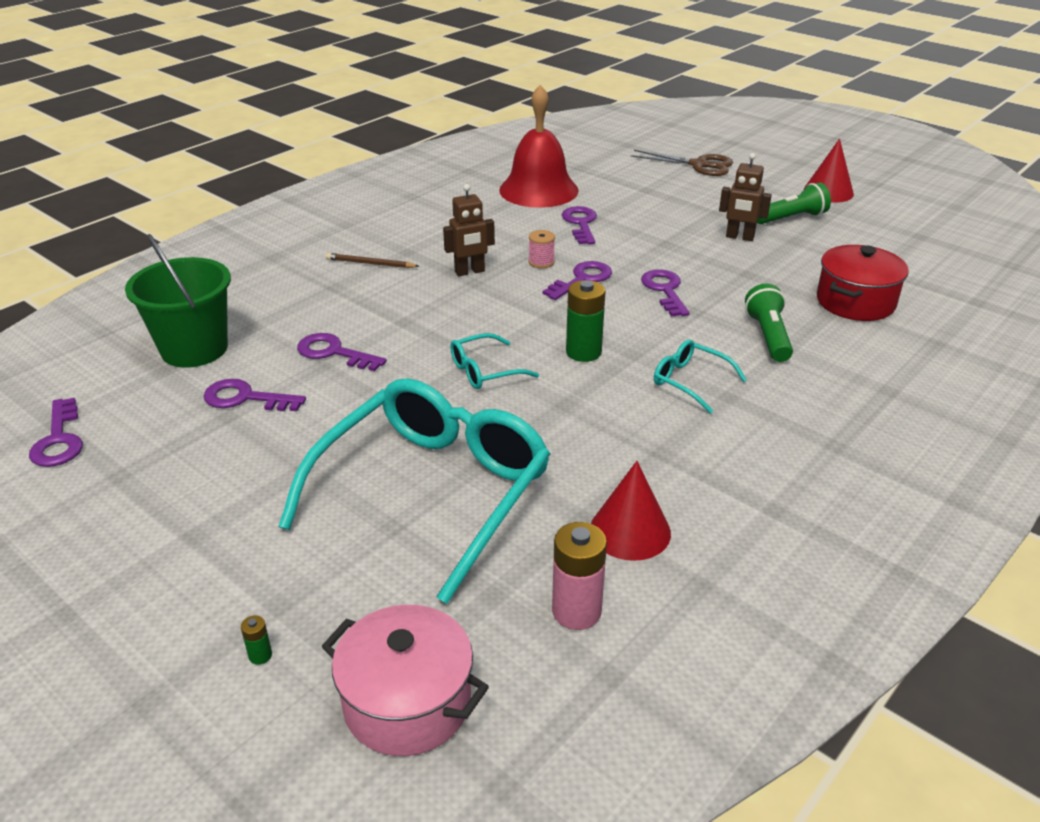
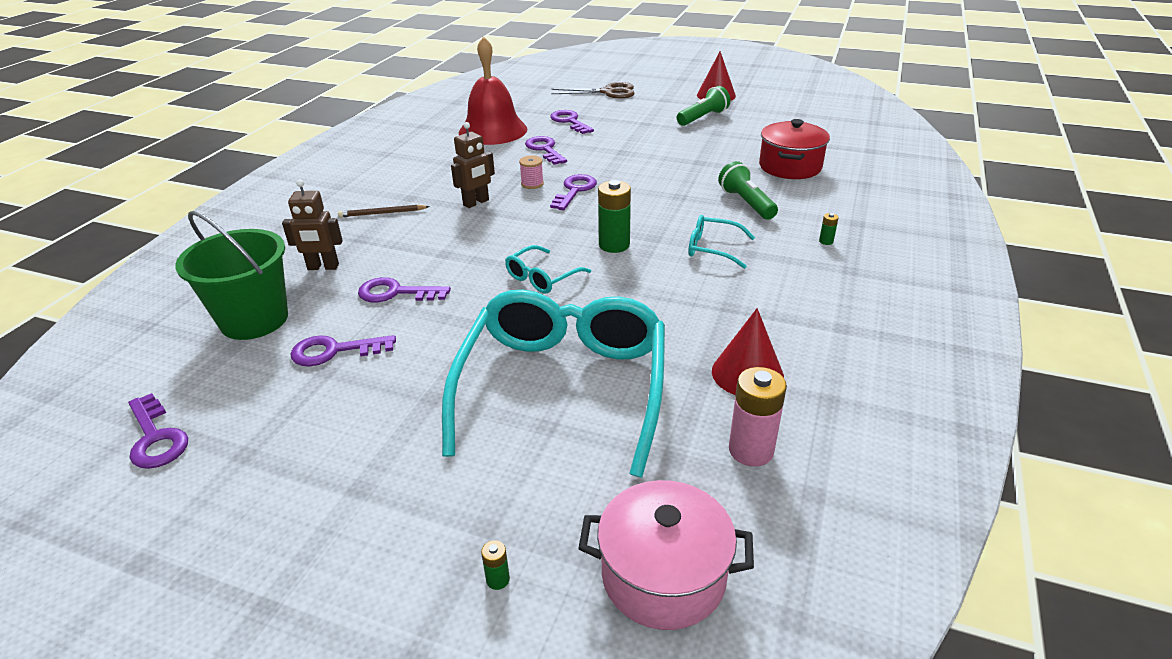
camera: 20 degrees left, 0 degrees up
purple key [641,269,690,317] -> purple key moved to [550,110,594,134]
brown robot [719,153,772,241] -> brown robot moved to [282,180,343,270]
none -> green battery [819,213,839,245]

